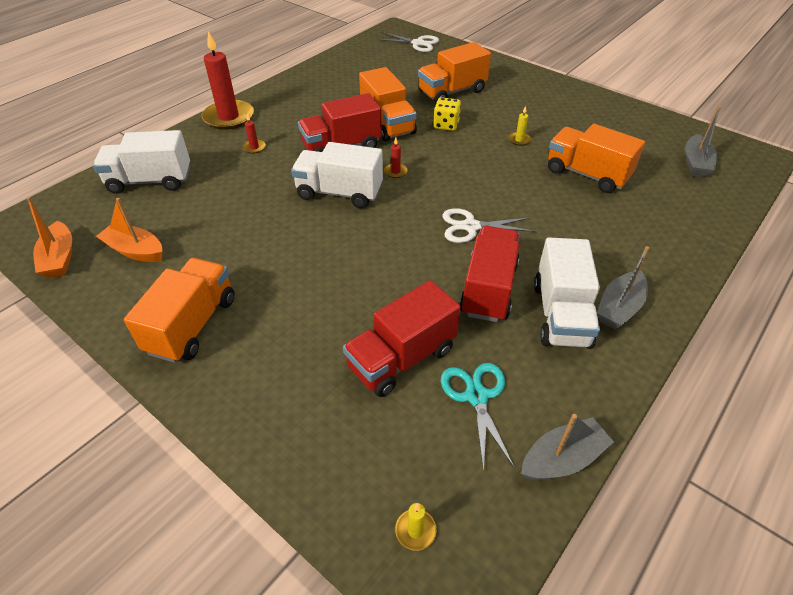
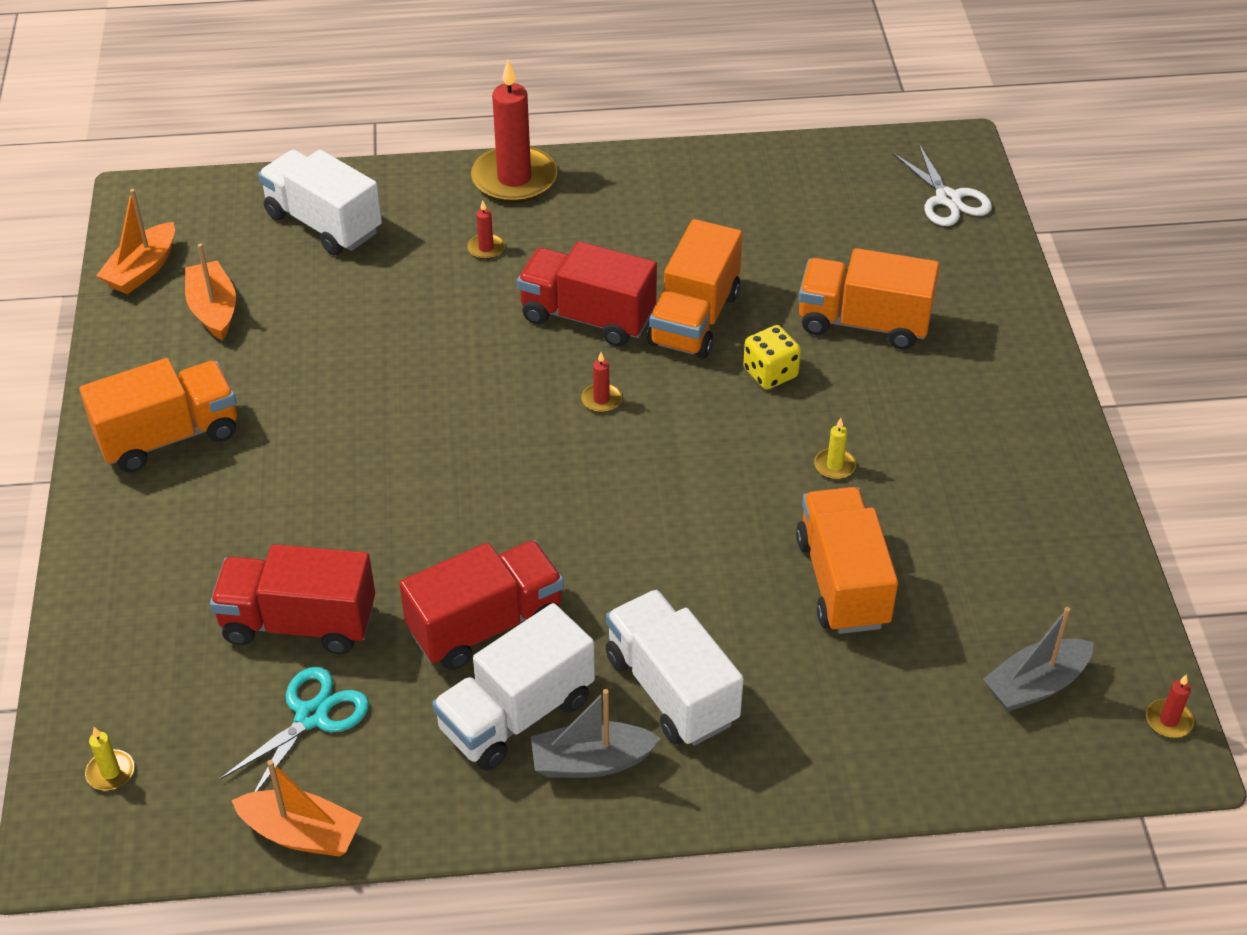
camera: 45 degrees right, 0 degrees up
white truck [291,142,383,208] -> white truck moved to [606,589,744,746]
white scissors [443,208,535,243] -> none
grey boat [521,414,614,480] -> orange boat [231,760,362,857]
none -> red candle [1146,674,1194,738]

